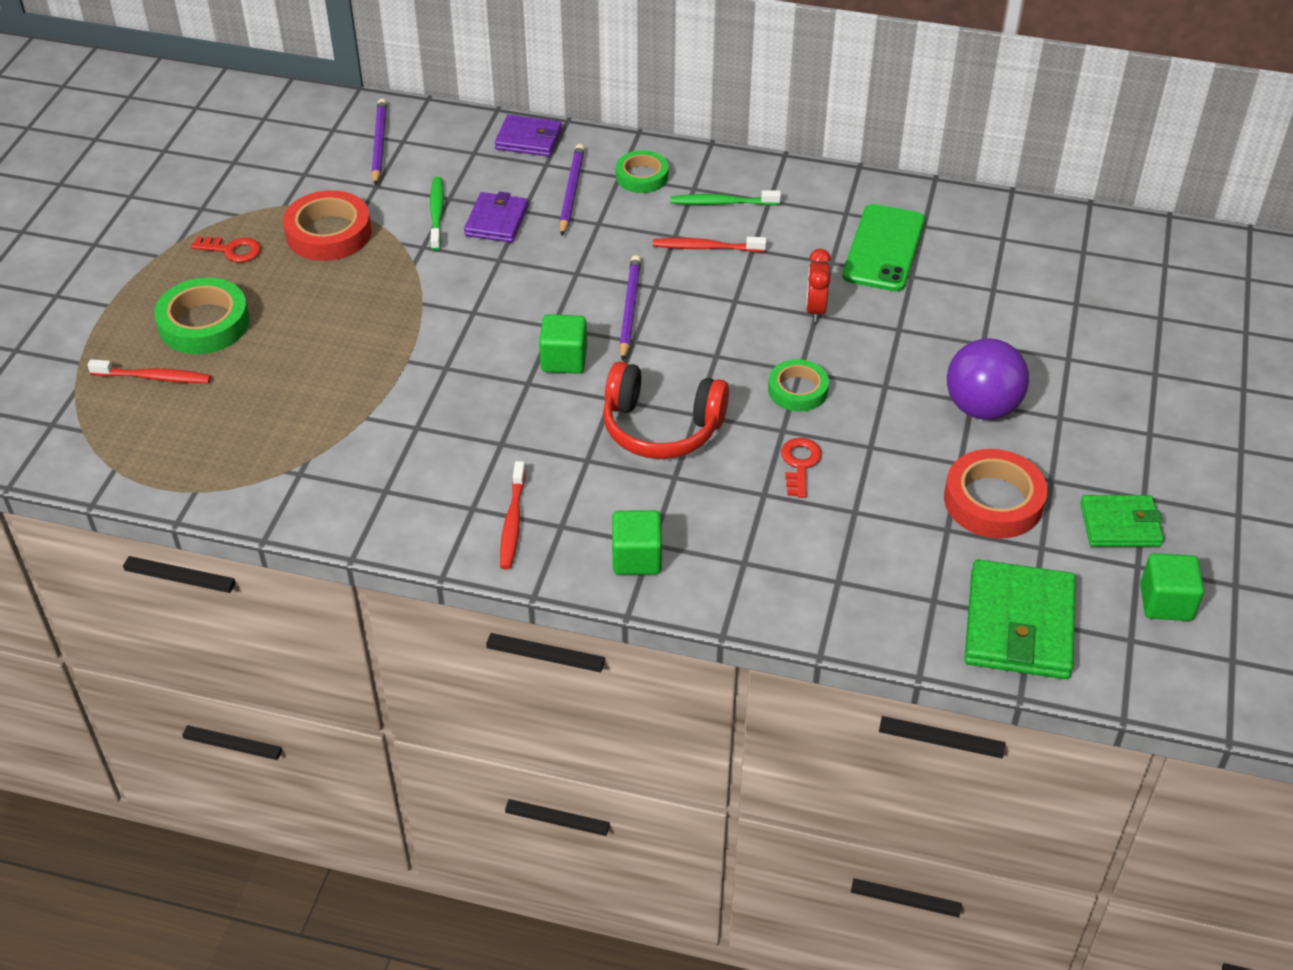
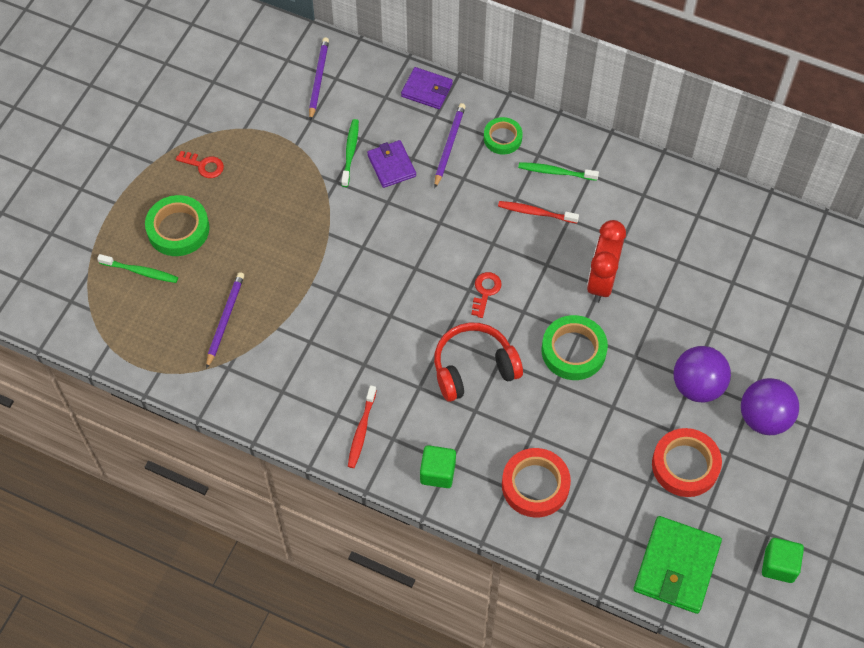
camera: 10 degrees right, 15 degrees up
red toothbrush [88,359,211,383] -> green toothbrush [97,254,178,283]
red tape [283,190,372,261] -> red tape moved to [502,448,571,517]
purple wallet [464,192,528,243] -> purple wallet turned 45 degrees counterclockwise [367,140,416,188]
green cube [539,314,587,374] -> none
red headphones [603,362,729,459] -> red headphones turned 135 degrees clockwise [434,323,523,402]
purple pencil [619,255,641,361] -> purple pencil moved to [206,272,244,369]
green tape [768,359,829,412] -> green tape [542,315,608,380], size x1.56
red key [781,438,822,498] -> red key moved to [471,272,502,318]
red clock [806,249,831,322] -> red clock [587,220,626,303], size x1.72
green phone [842,204,925,291] -> none
green wallet [1080,495,1164,547] -> none
none -> purple ball [741,378,799,435]

